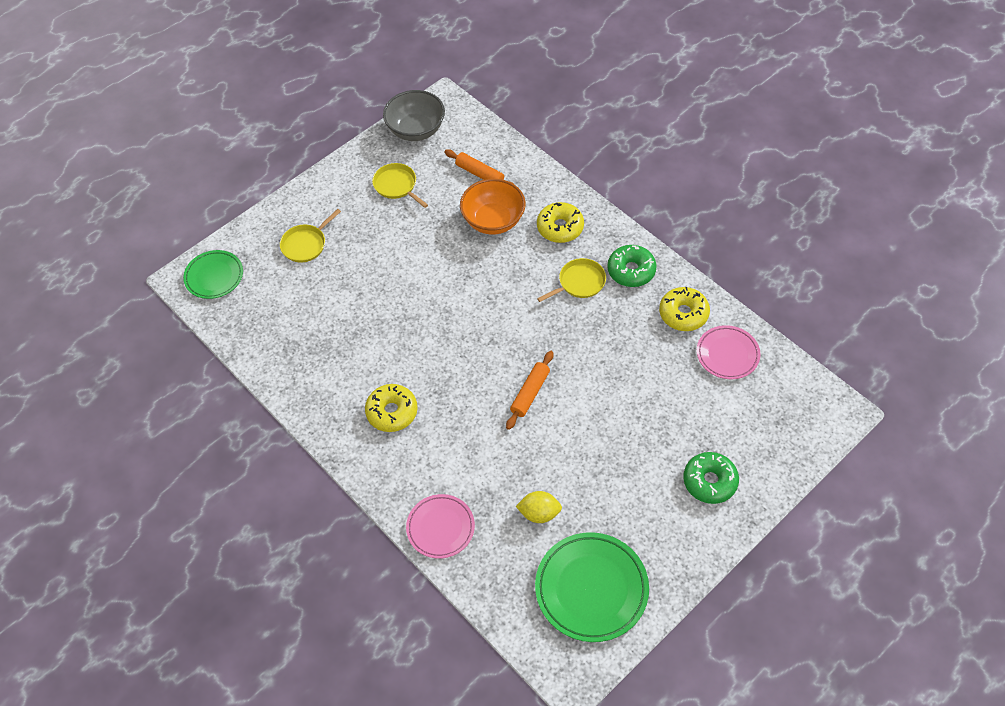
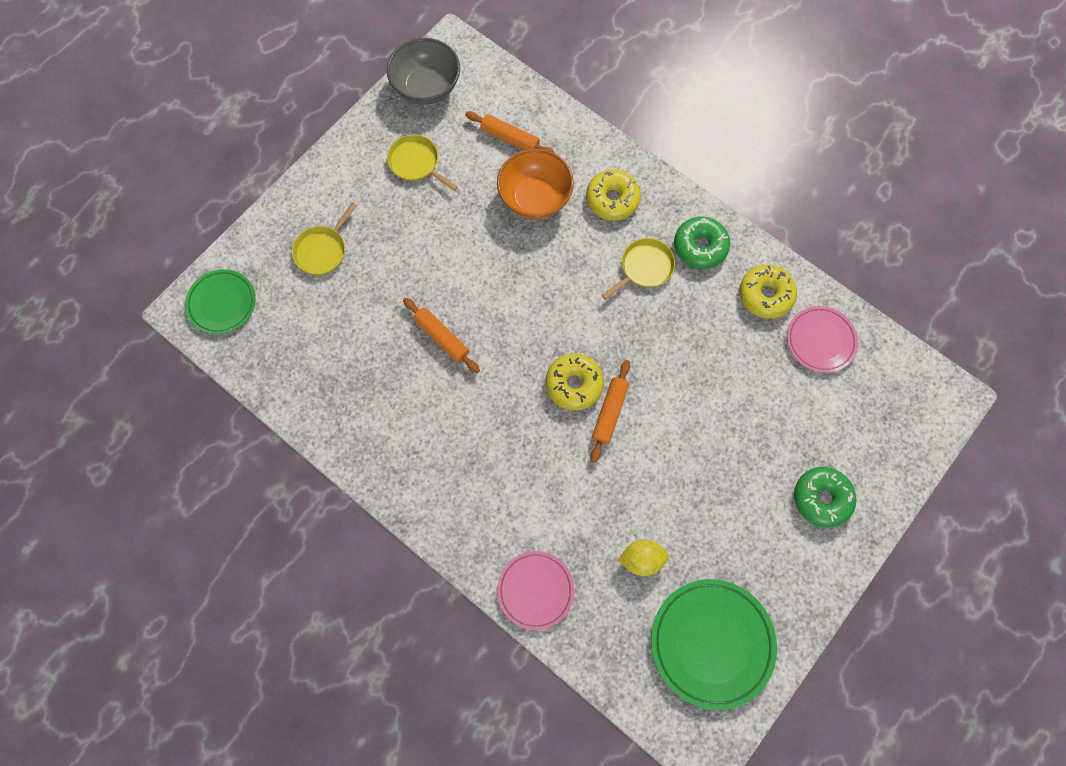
camera: 10 degrees left, 15 degrees up
yellow donut [365,384,418,432] -> yellow donut moved to [546,354,604,410]
none -> orange rolling pin [403,298,480,373]

